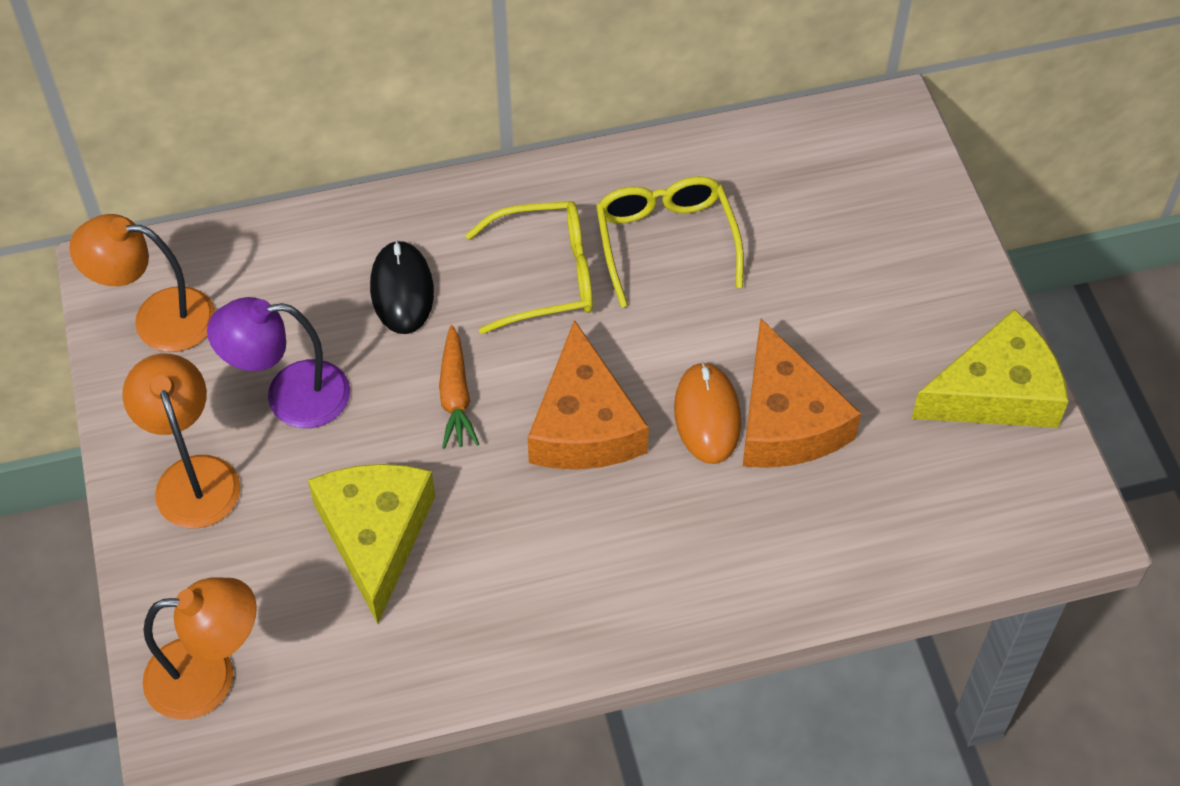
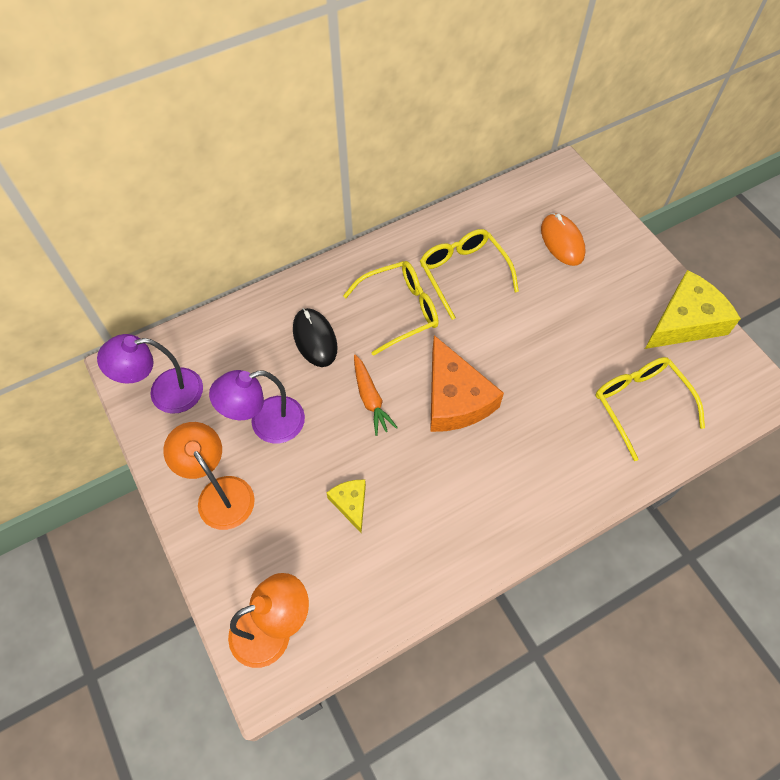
camera: 15 degrees left, 5 degrees up
orange lamp [69,214,215,352] -> purple lamp [97,334,203,414]
yellow cheese [308,464,435,624] -> yellow cheese [327,480,366,533], size x0.50
orange mouse [674,362,741,464] -> orange mouse moved to [541,213,586,266]
orange cheese [743,318,861,468] -> none
none -> yellow glasses [595,357,705,461]

